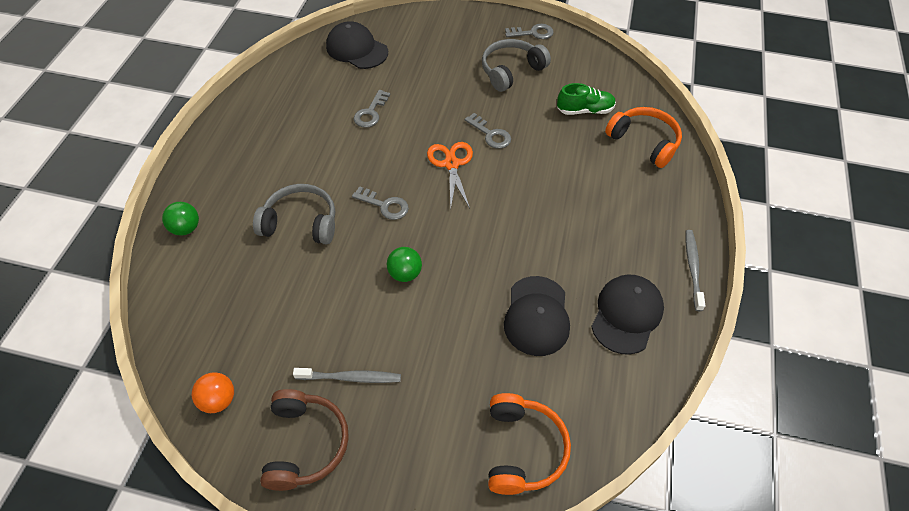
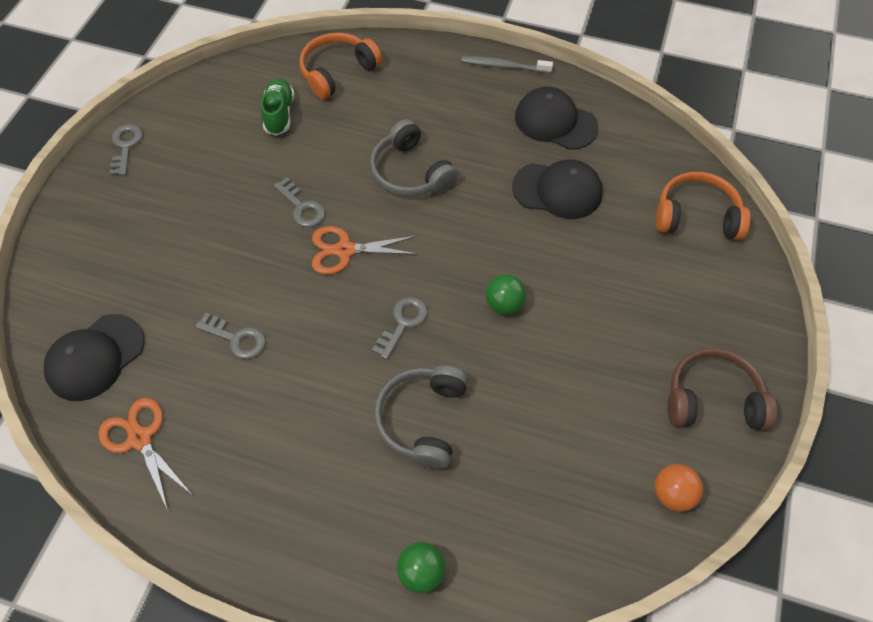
camera: 85 degrees left, 5 degrees up
grey toothbrush [293,368,401,383] -> none
grey key [465,113,511,149] -> grey key turned 90 degrees clockwise [274,177,325,227]
grey headphones [482,39,551,92] -> grey headphones moved to [370,119,458,197]
none -> orange scissors [98,398,191,511]

